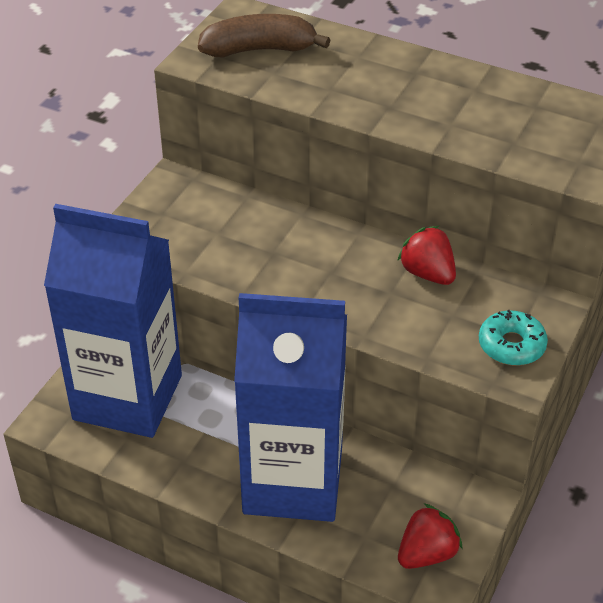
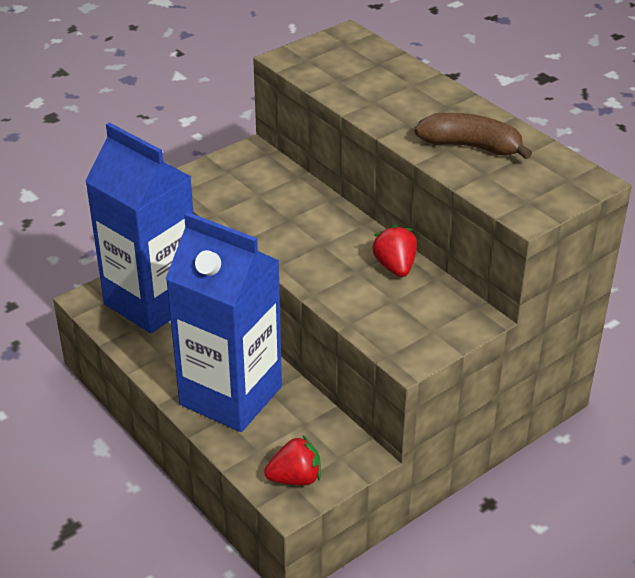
camera: 25 degrees right, 5 degrees down
brown banana [198,14,330,58] -> brown banana moved to [415,113,532,159]
turquoise donut [479,310,548,366] -> none

